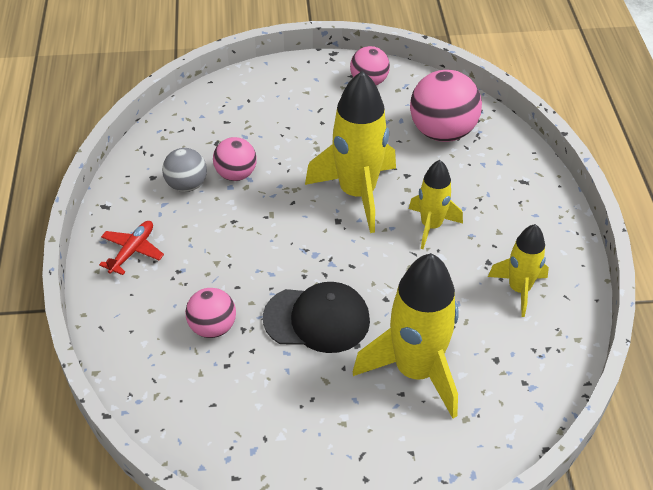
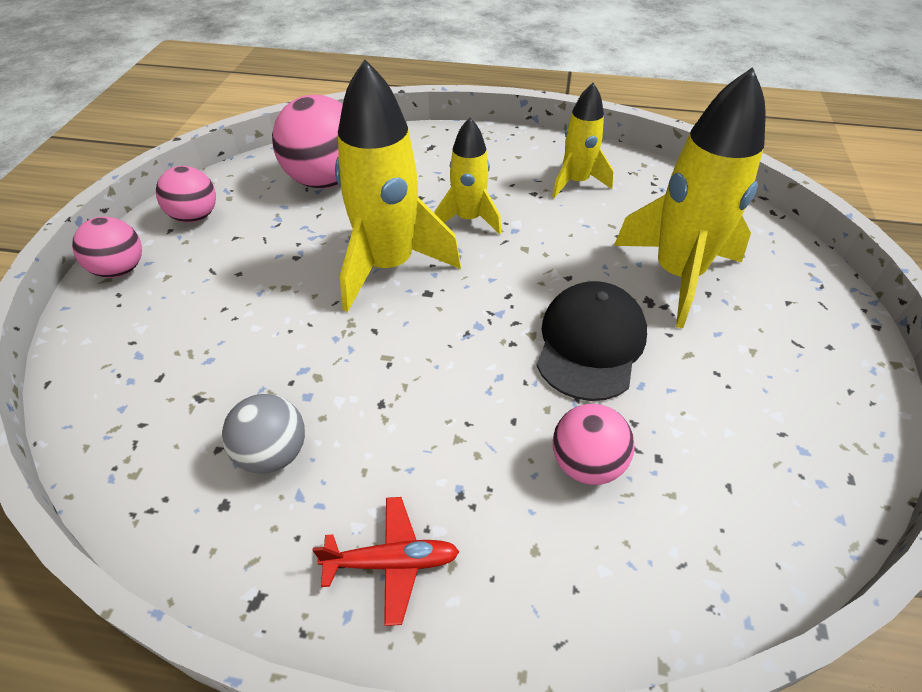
camera: 75 degrees left, 0 degrees up
red plane [99,221,164,275] -> red plane turned 135 degrees clockwise [313,497,460,626]
pink ball [213,137,257,181] -> pink ball moved to [72,217,142,278]

